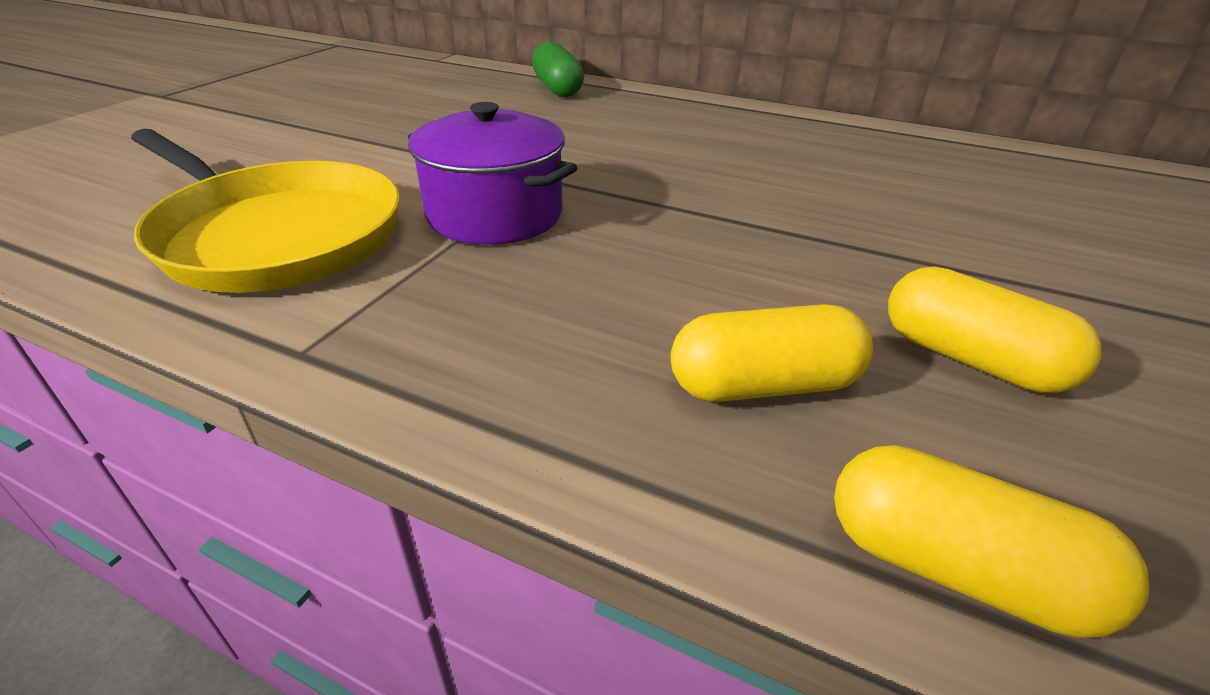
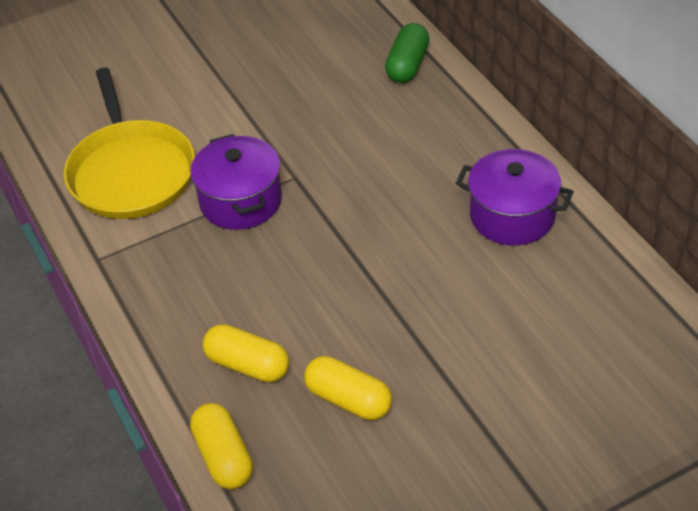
camera: 40 degrees right, 10 degrees up
yellow capsule [888,266,1102,393] -> yellow capsule turned 45 degrees counterclockwise [304,356,392,420]
none -> purple pot [456,149,574,246]

